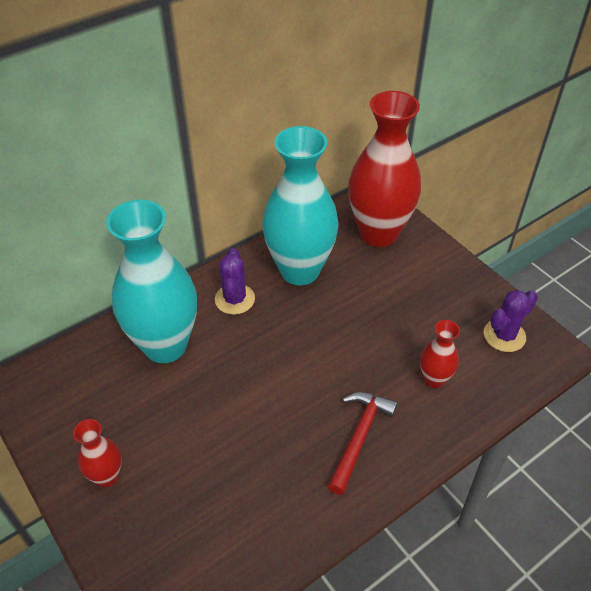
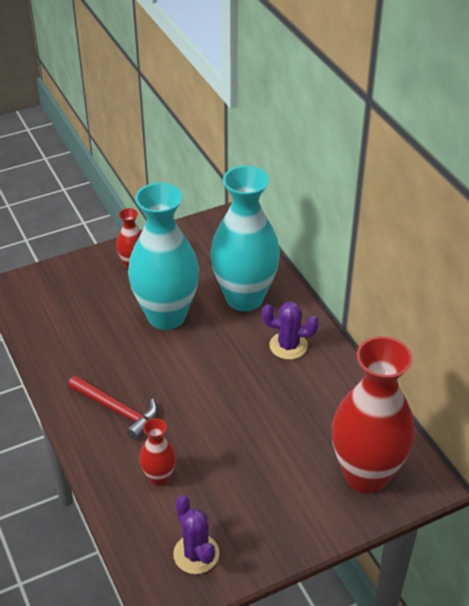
camera: 100 degrees right, 5 degrees down
turquoise vase [262,126,339,285] -> turquoise vase moved to [128,183,199,330]

